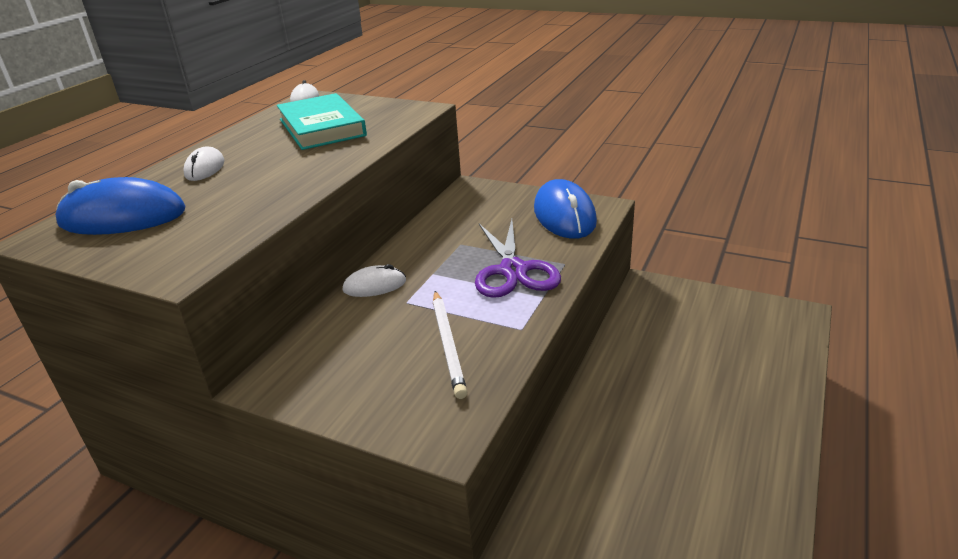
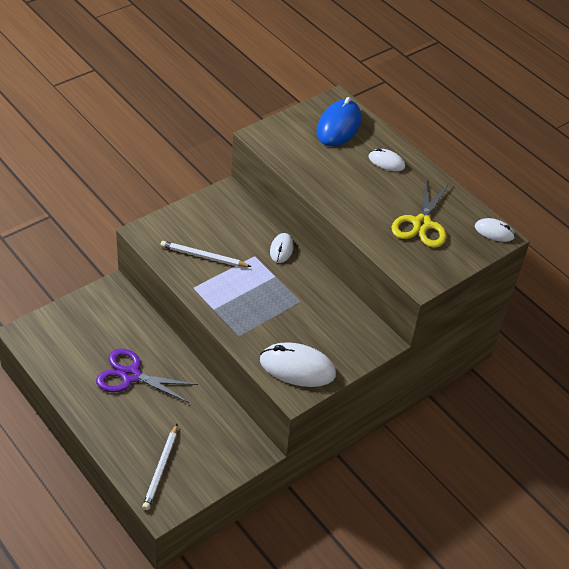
camera: 110 degrees right, 15 degrees up
turquoise book [277,93,367,150] -> yellow scissors [392,181,449,248]
purple scissors [475,219,561,298] -> purple scissors moved to [96,349,198,403]
blue mouse [534,179,597,239] -> white mouse [260,342,336,387]
none -> white pencil [142,424,177,510]

